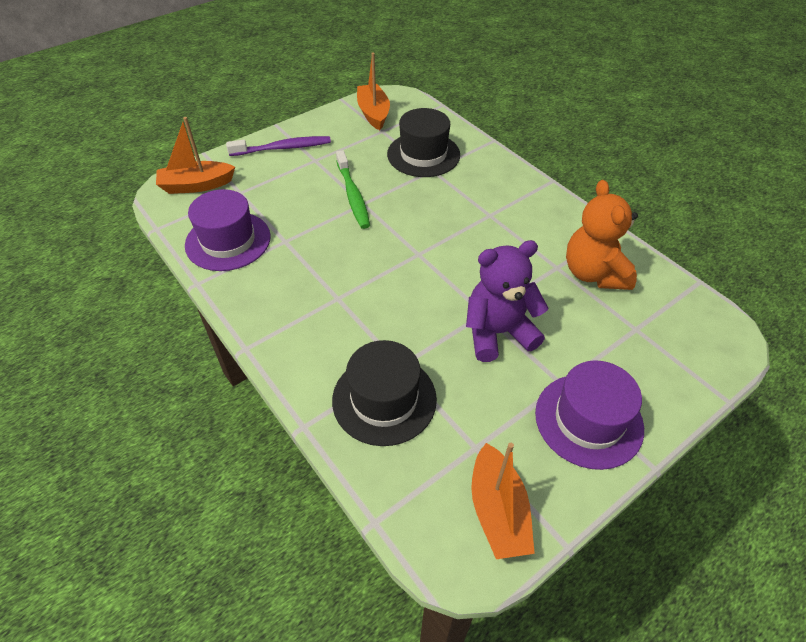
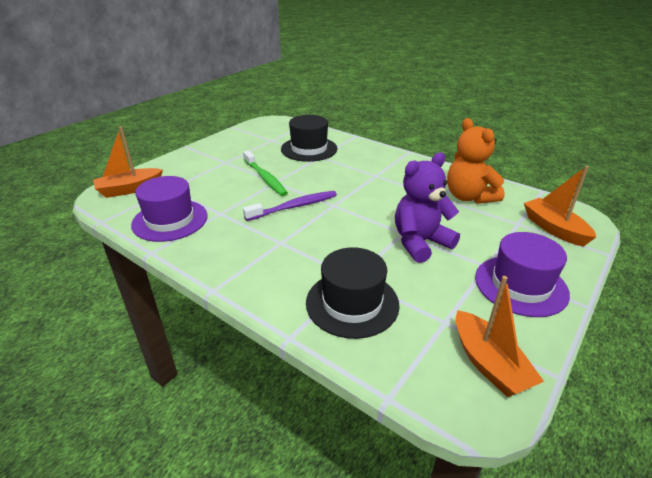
camera: 15 degrees left, 15 degrees down
purple toothbrush [226,136,331,156] -> purple toothbrush moved to [243,191,337,221]
orange boat [357,52,390,130] -> orange boat moved to [524,166,596,247]

